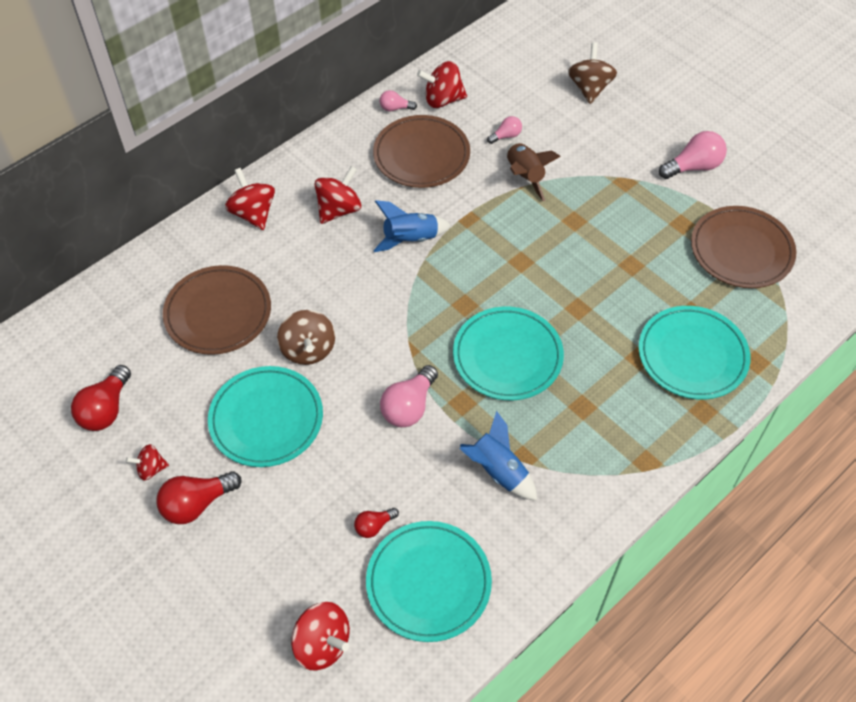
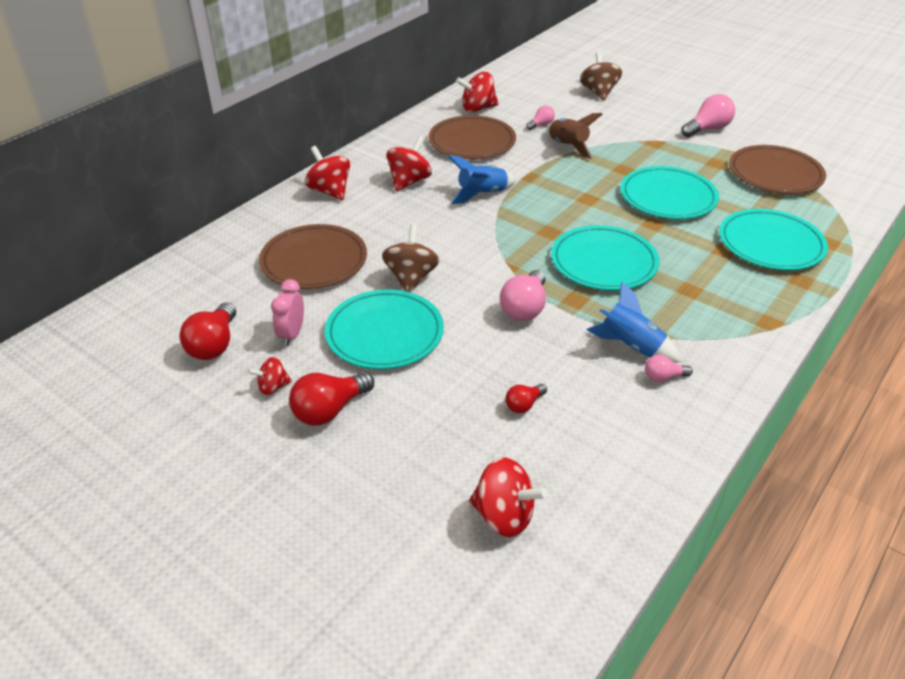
camera: 10 degrees left, 15 degrees down
brown spinning top [277,310,335,365] -> brown spinning top turned 150 degrees counterclockwise [382,225,439,292]
turquoise plate [366,521,492,642] -> turquoise plate moved to [620,166,719,219]
pink light bulb [380,90,417,111] -> pink light bulb moved to [645,355,693,382]
none -> pink clock [271,279,304,346]

